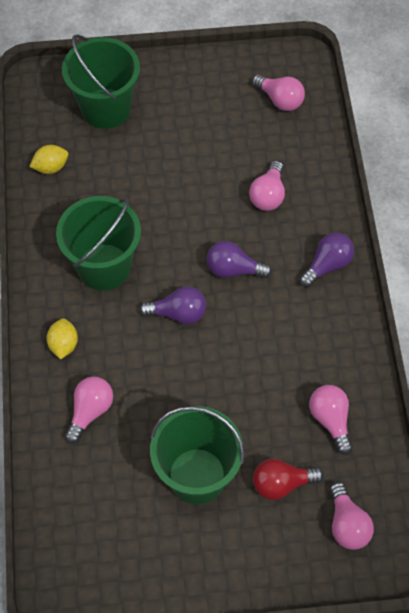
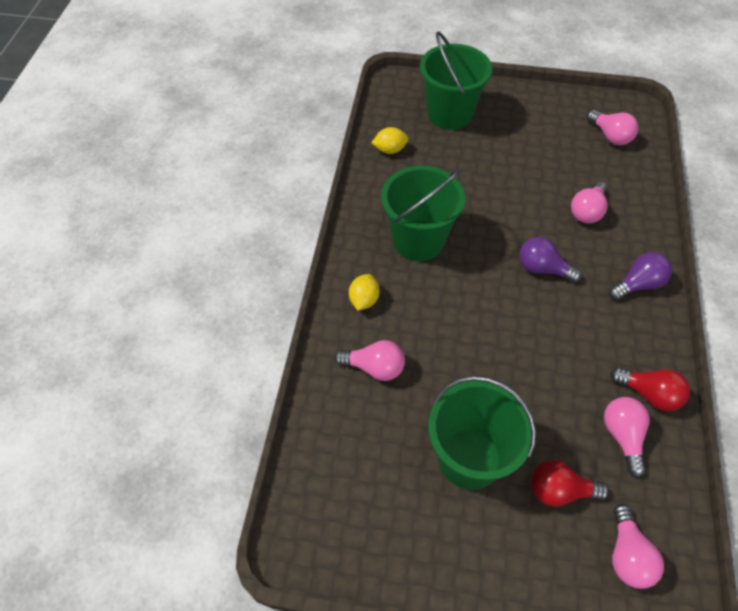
camera: 15 degrees right, 5 degrees down
pink light bulb [65,377,113,444] -> pink light bulb turned 60 degrees clockwise [334,340,405,381]
purple light bulb [139,287,206,324] -> none
none -> red light bulb [611,367,690,411]

